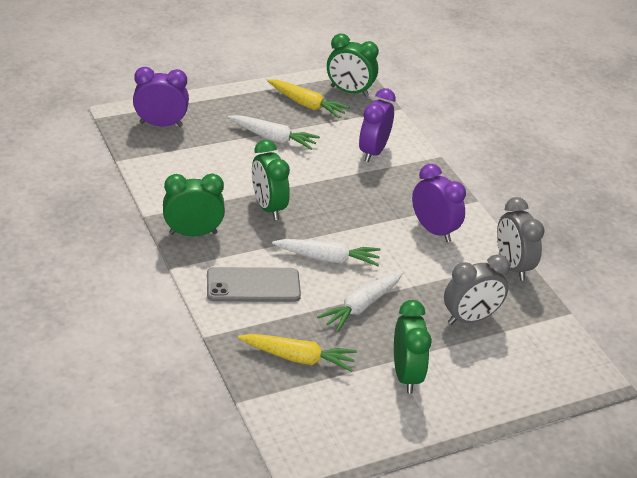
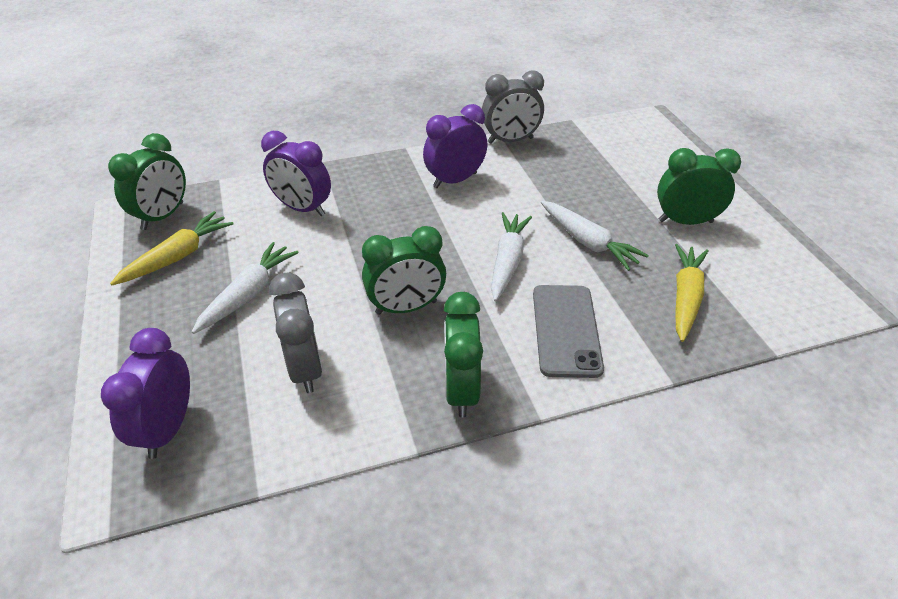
camera: 80 degrees left, 5 degrees up
grey clock [444,254,510,325] -> grey clock moved to [269,272,322,393]

